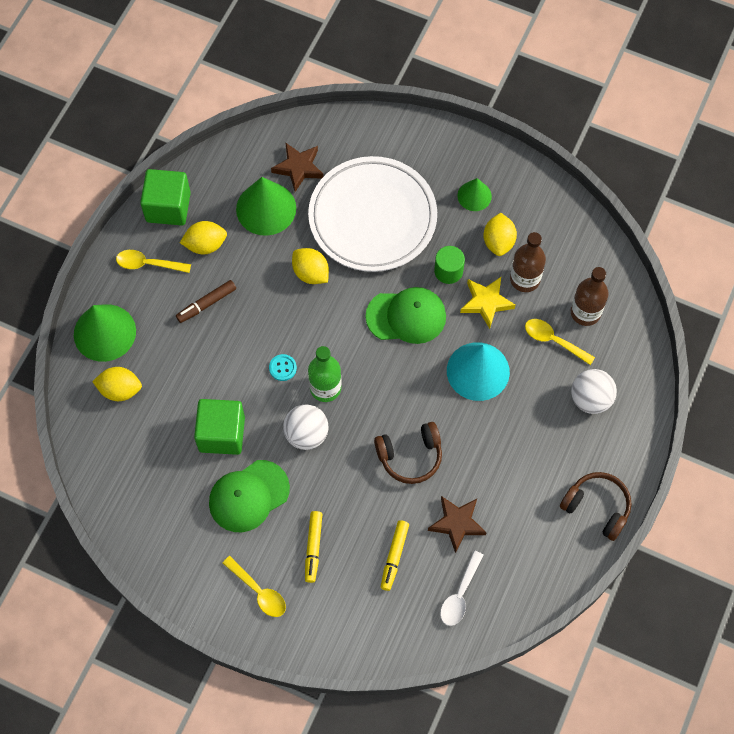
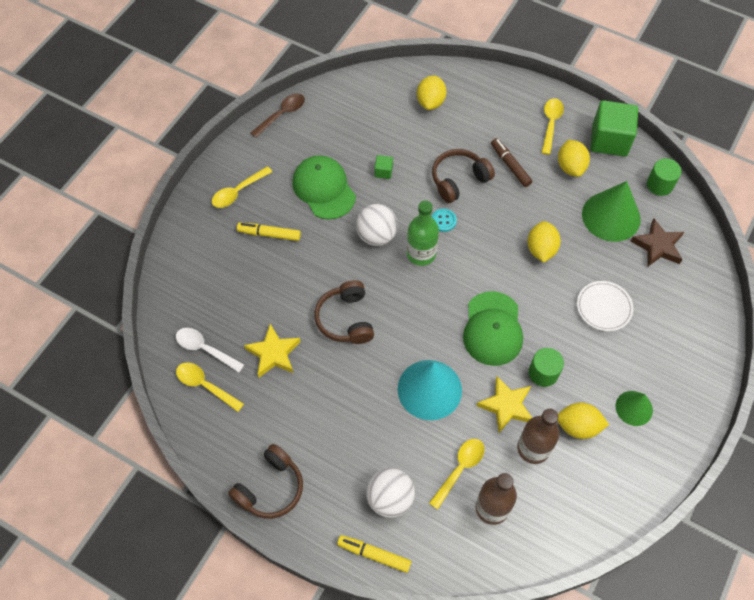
camera: 95 degrees right, 5 degrees down
green cone [74,304,136,362] -> none
green cube [194,399,245,455] -> green cube [374,155,393,179], size x0.43
yellow lemon [292,248,329,284] -> yellow lemon turned 45 degrees counterclockwise [527,221,561,262]
white plate [308,156,437,272] -> white plate [577,281,634,331], size x0.43
yellow marker [381,520,409,591] -> yellow marker moved to [337,535,411,573]
brown star [428,496,487,553] -> yellow star [244,324,301,377]
none -> yellow spoon [176,362,244,412]
none -> brown spoon [251,94,305,138]
none -> brown headphones [432,149,495,203]
none -> green cylinder [647,158,682,196]

